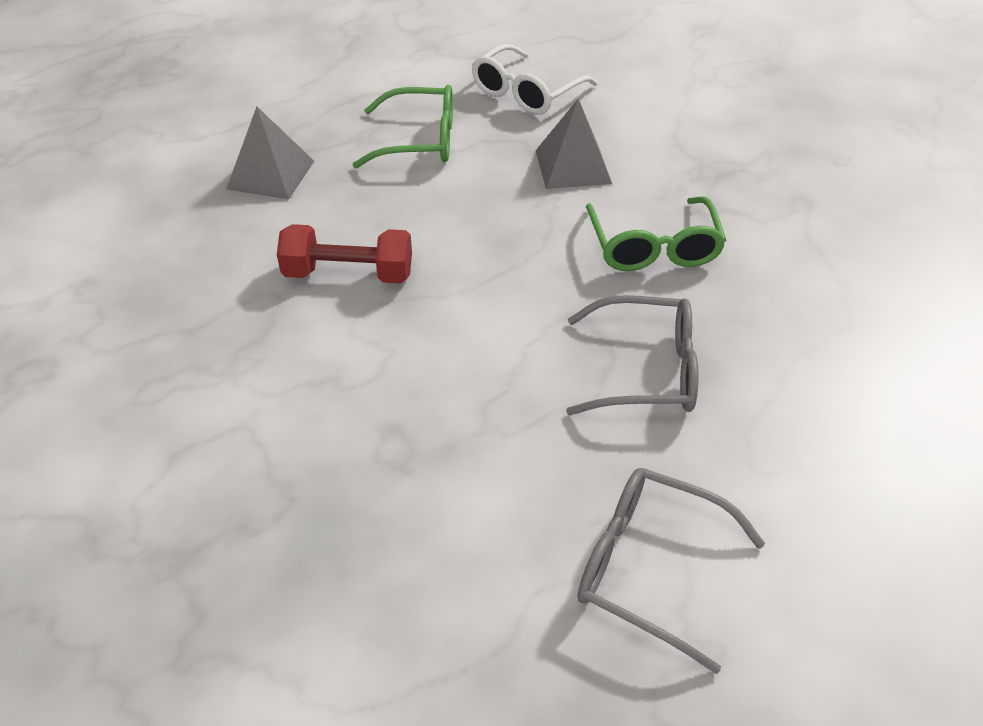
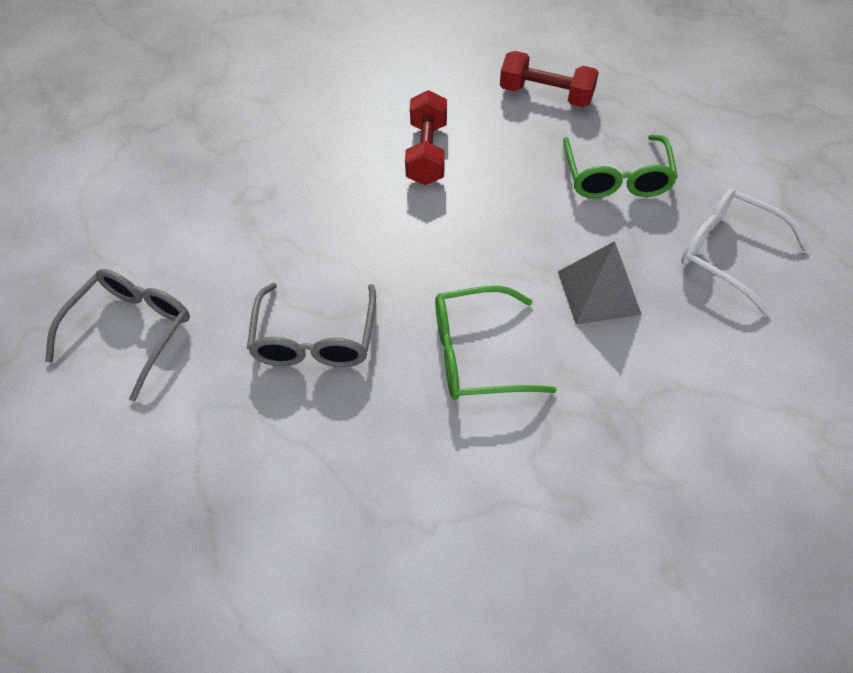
camera: 90 degrees right, 10 degrees up
grey pyramid [226,107,314,200] -> red dumbbell [500,51,599,107]

